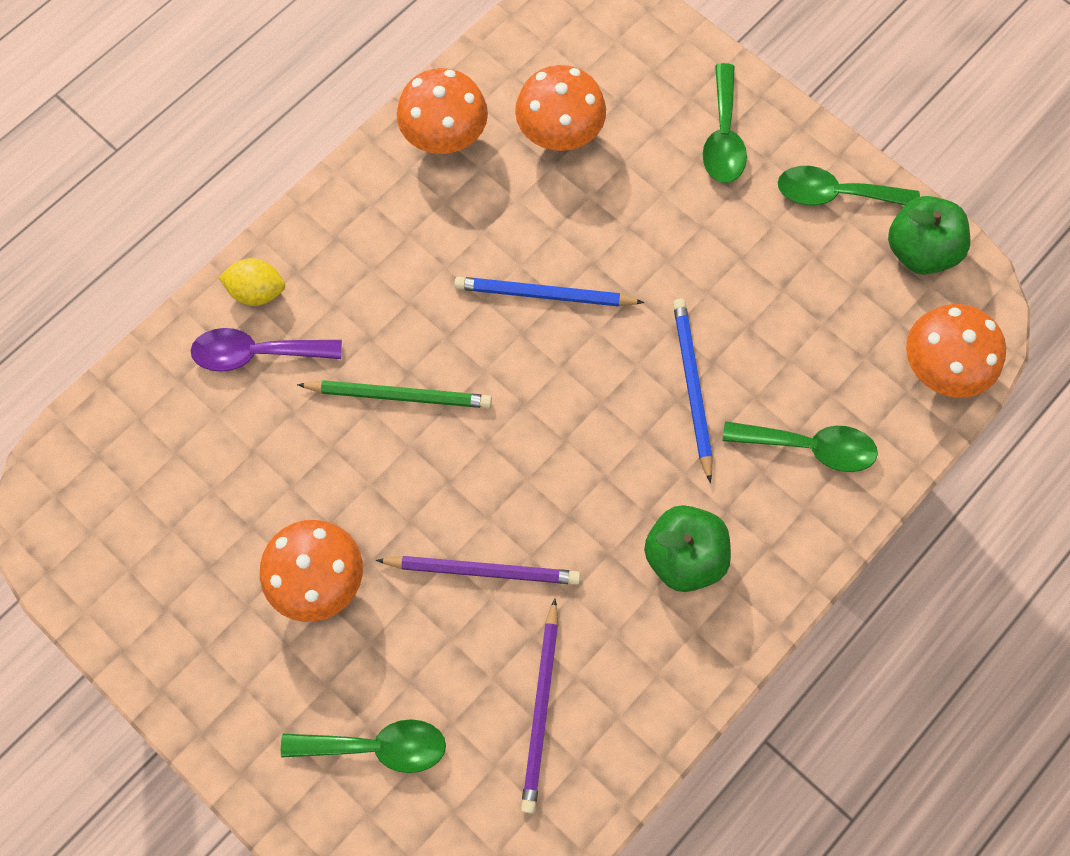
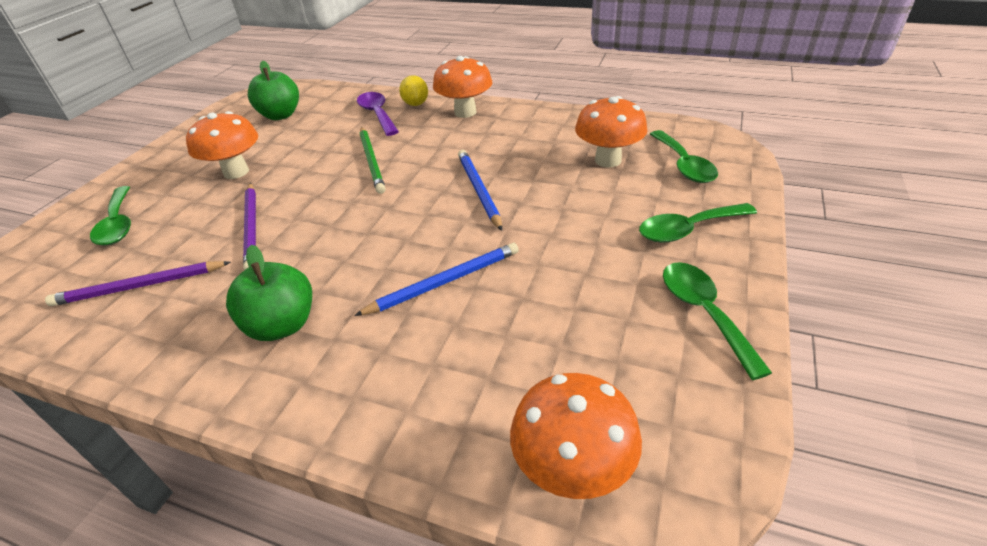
camera: 70 degrees right, 30 degrees down
orange mushroom [397,68,488,154] -> orange mushroom moved to [433,56,492,118]
green spoon [723,421,878,472] -> green spoon moved to [650,130,718,183]
green apple [888,196,970,275] -> green apple moved to [248,61,299,120]

